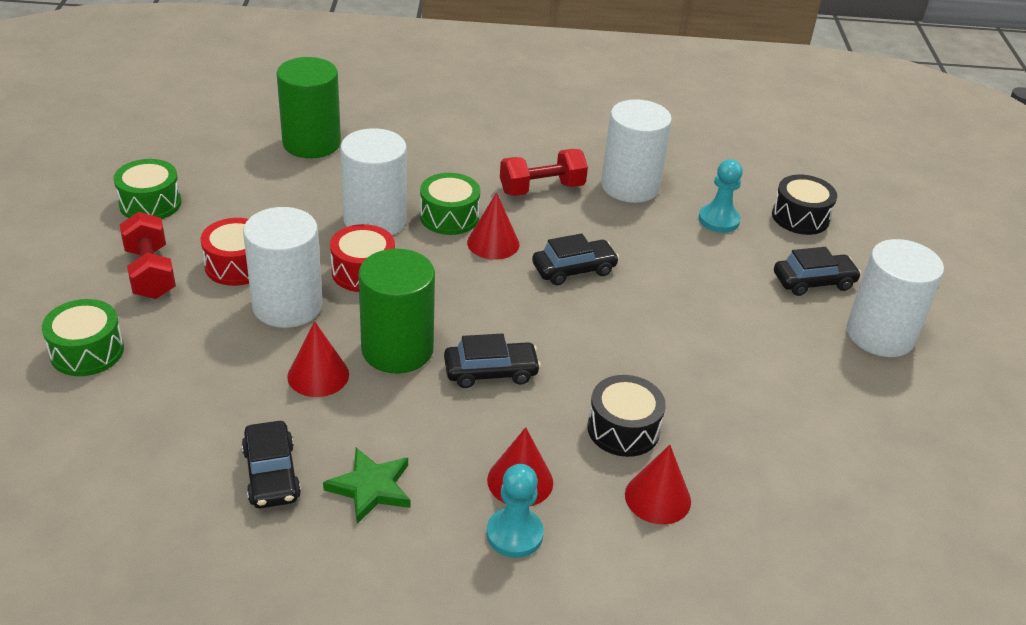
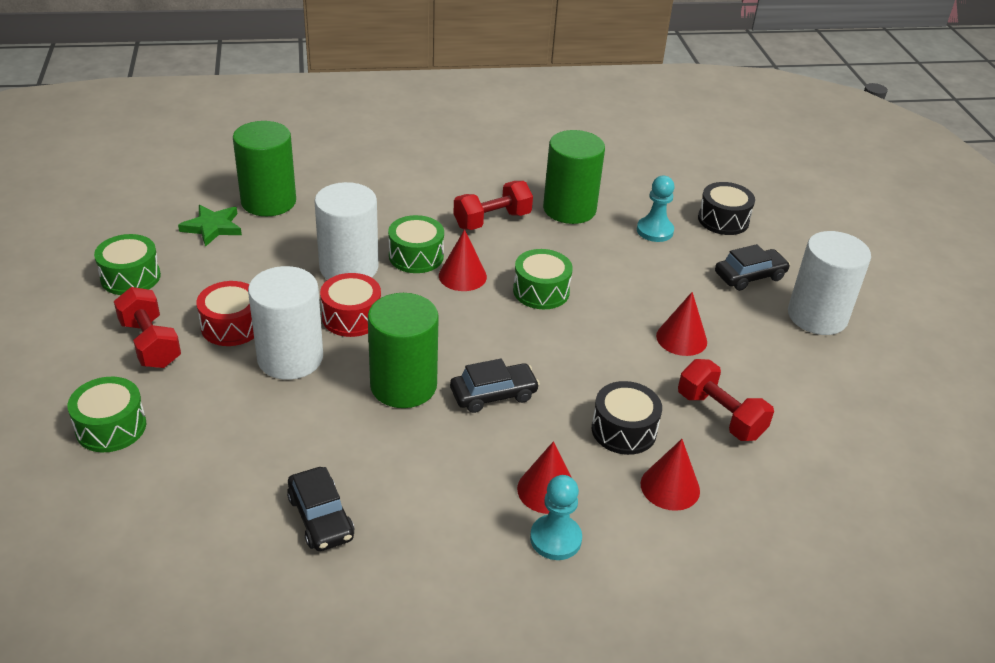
camera: 10 degrees left, 0 degrees up
red cone [287,321,349,397] -> red cone moved to [656,292,707,356]
green star [323,448,411,524] -> green star moved to [178,205,242,247]
black car [532,233,619,285] -> green drum [513,249,573,309]
white cylinder [601,99,672,203] -> green cylinder [543,130,605,224]
none -> red dumbbell [678,359,774,441]

